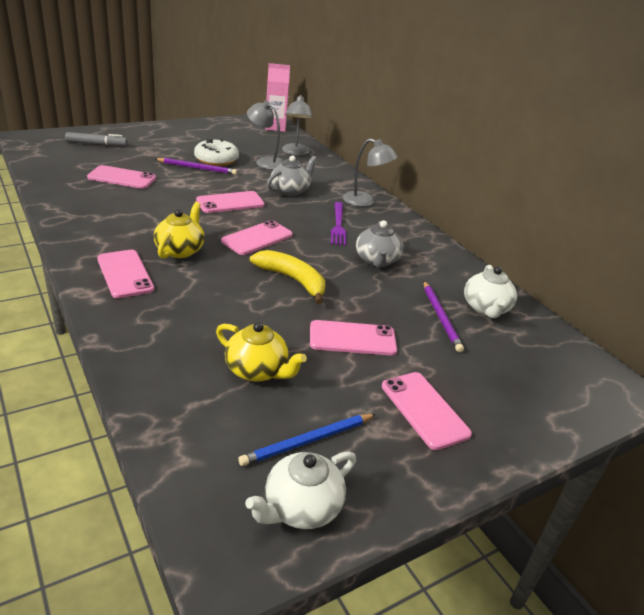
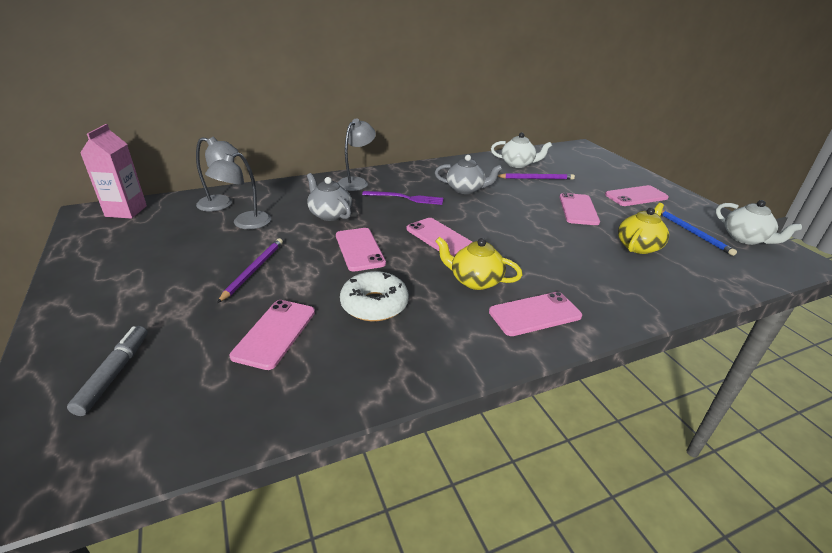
camera: 80 degrees left, 0 degrees up
white donut [194,139,239,166] -> white donut moved to [340,271,409,322]
yellow banana [250,250,325,304] -> none

